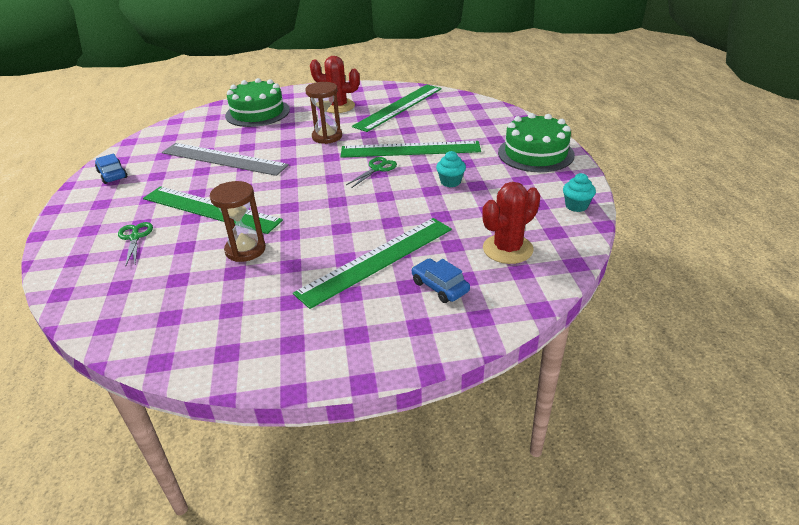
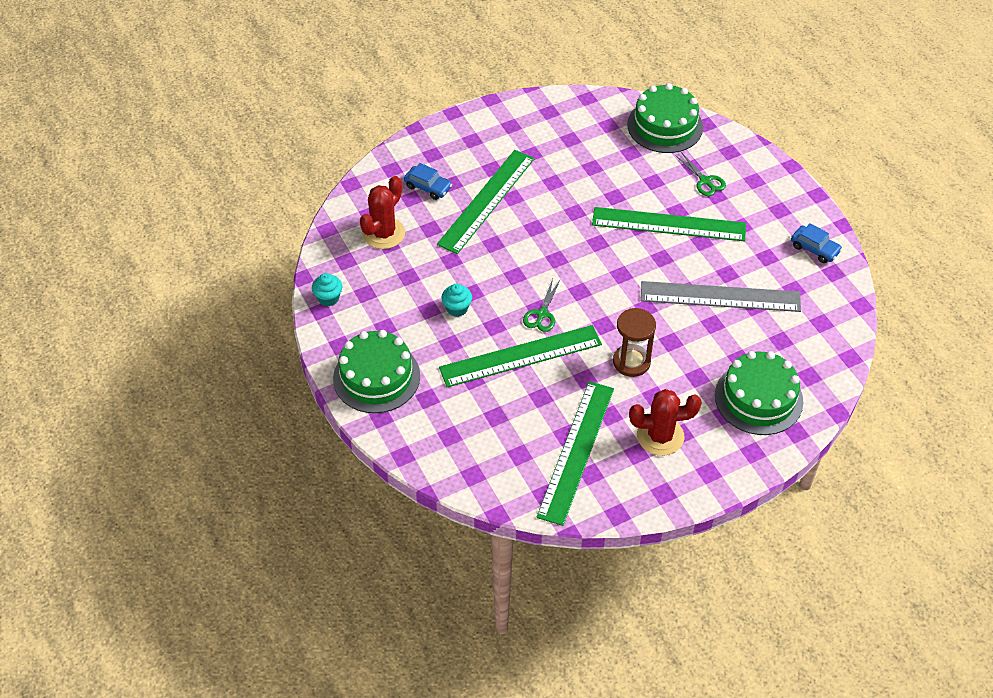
camera: 160 degrees right, 15 degrees up
brown hourglass [210,181,266,262] -> none
none -> green cake [627,83,703,153]

